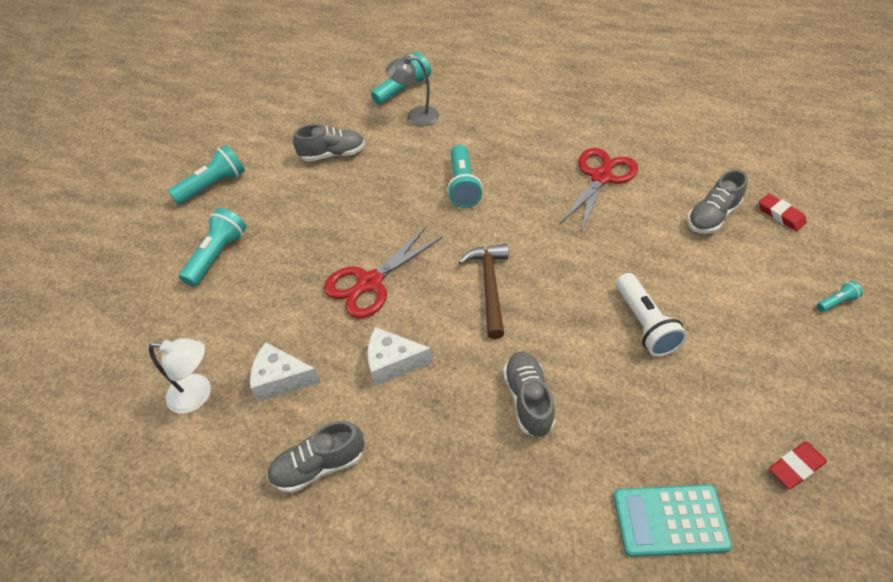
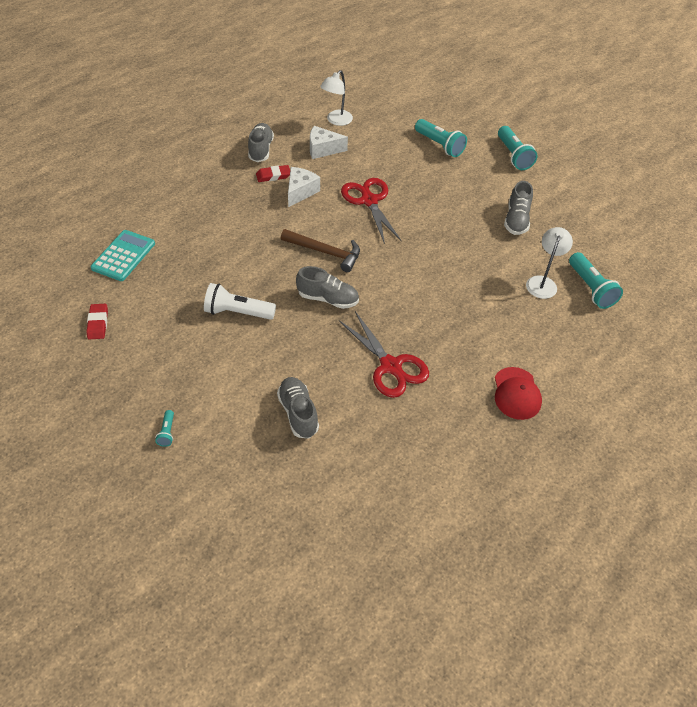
camera: 110 degrees right, 0 degrees up
white cheese [250,342,321,402] -> white cheese turned 120 degrees counterclockwise [310,126,348,159]
grey lamp [386,55,439,126] -> white lamp [526,227,573,299]
turquoise flashlight [447,145,483,208] -> none
grey shoe [503,352,555,438] -> grey shoe moved to [296,266,359,309]
red eraser [759,193,807,231] -> red eraser moved to [256,165,290,182]
none -> red cap [495,367,542,420]

